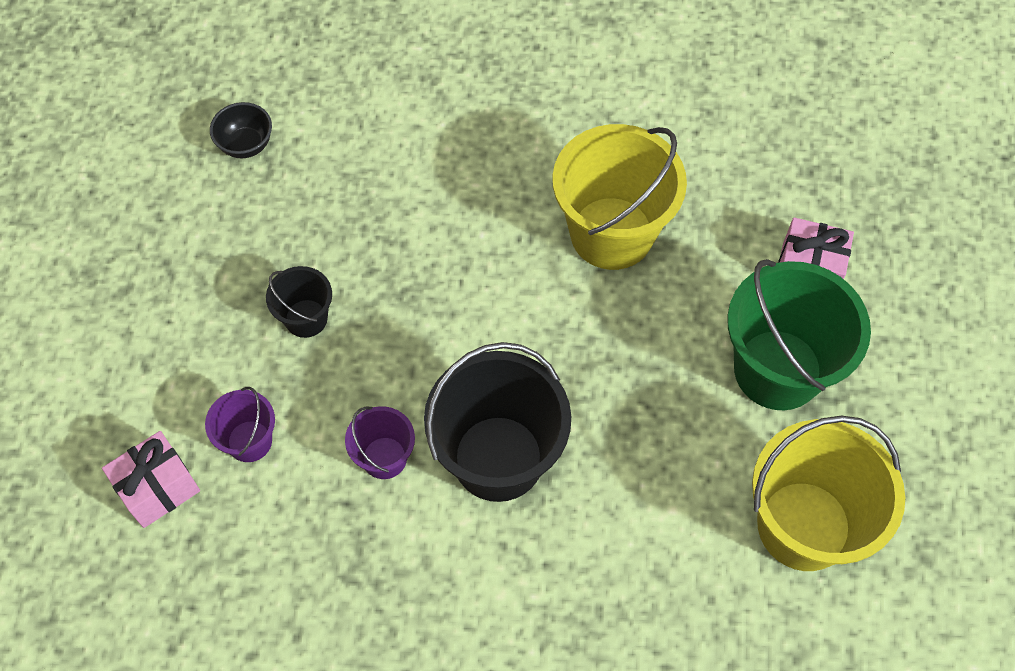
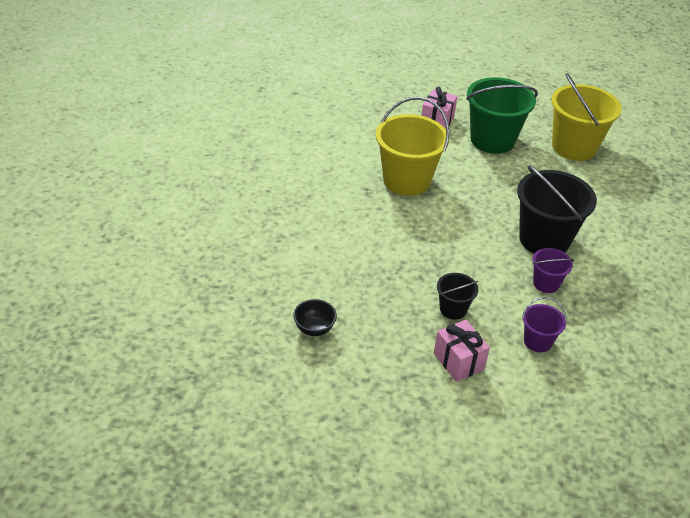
camera: 85 degrees left, 20 degrees down
pink gift [102,431,200,528] -> pink gift moved to [434,320,490,382]

